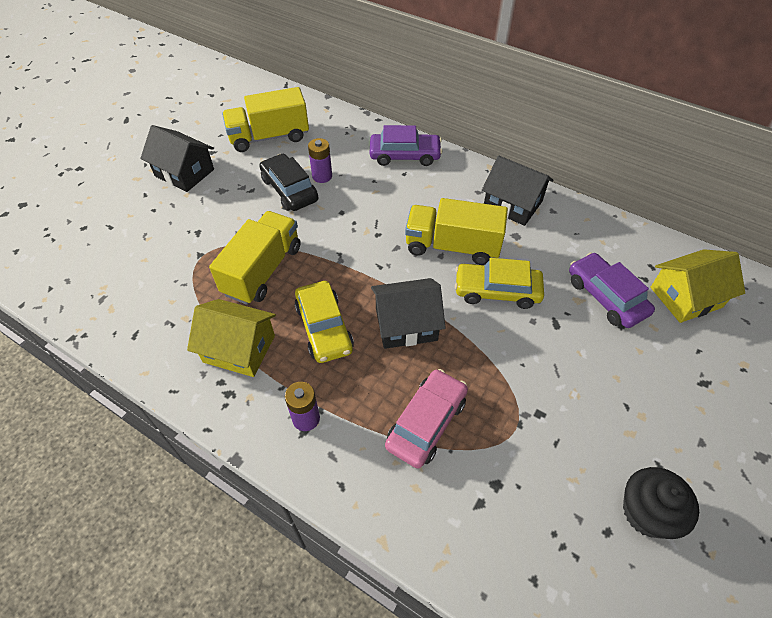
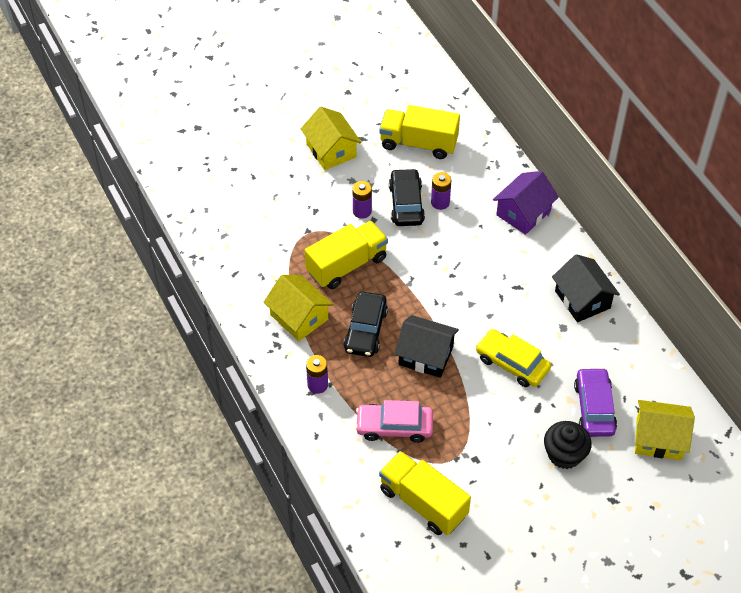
camera: 30 degrees right, 0 degrees up
black house [140,125,214,192] -> yellow house [301,107,362,170]
yellow car [294,281,354,363] -> black car [343,292,388,357]
purple car [370,125,442,166] -> purple house [493,171,559,235]
pink car [385,369,468,469] -> pink car turned 150 degrees counterclockwise [355,400,433,443]
yellow truck [405,198,508,265] -> yellow truck moved to [379,451,471,535]
black cupcake [623,467,699,539] -> black cupcake moved to [544,421,592,469]
none -> purple battery [353,181,372,219]

